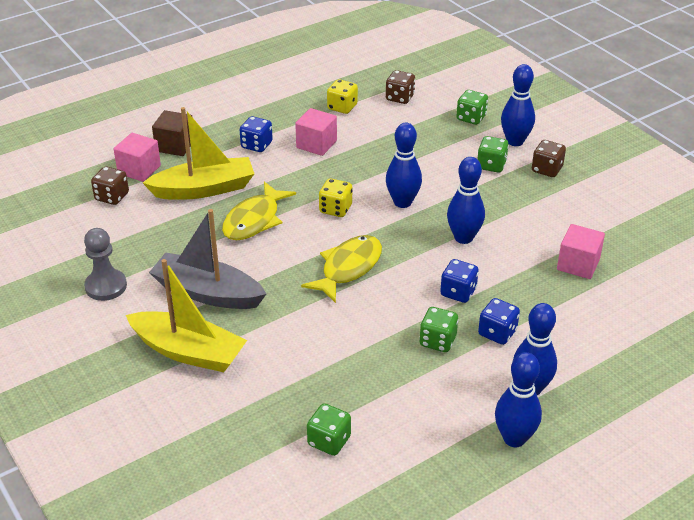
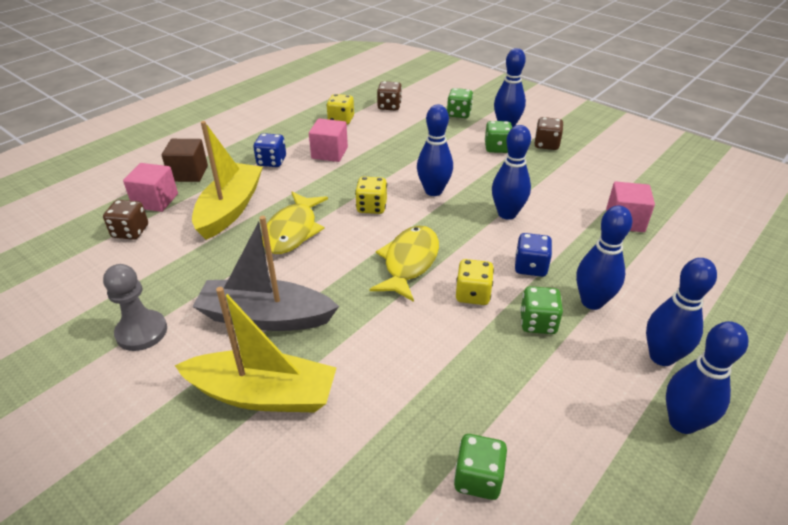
camera: 15 degrees left, 0 degrees up
yellow boat [143,107,254,200] -> yellow boat turned 45 degrees counterclockwise [192,121,263,240]
blue dice [478,298,520,345] -> blue bowling pin [576,206,633,310]
none -> yellow dice [456,259,494,305]

